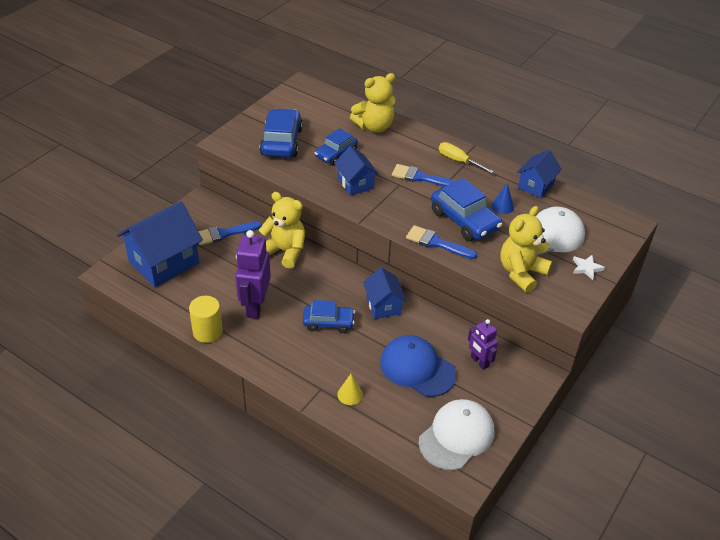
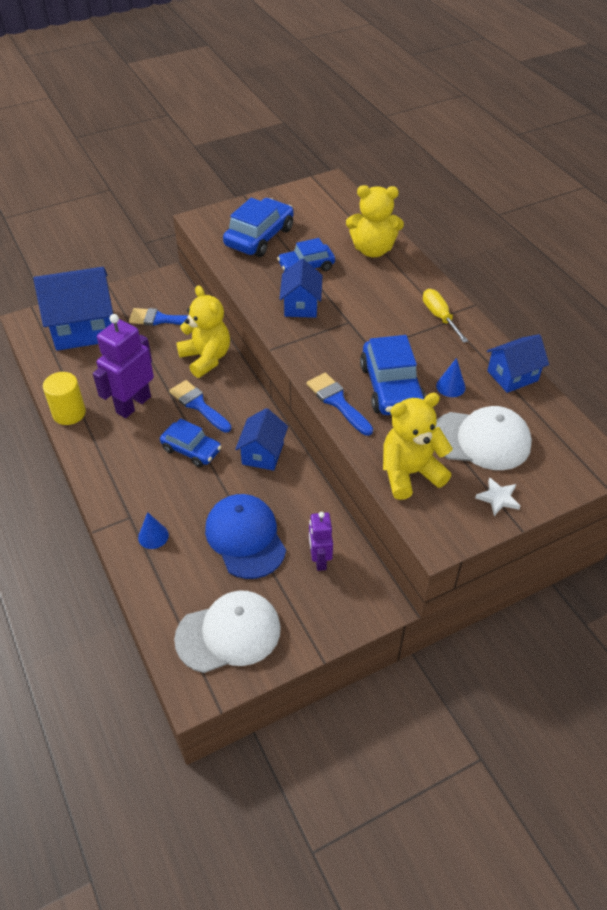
camera: 30 degrees right, 5 degrees up
yellow cone [337,374,363,405] -> blue cone [138,512,169,549]
blue brush [392,164,456,187] -> blue brush moved to [169,380,231,432]

